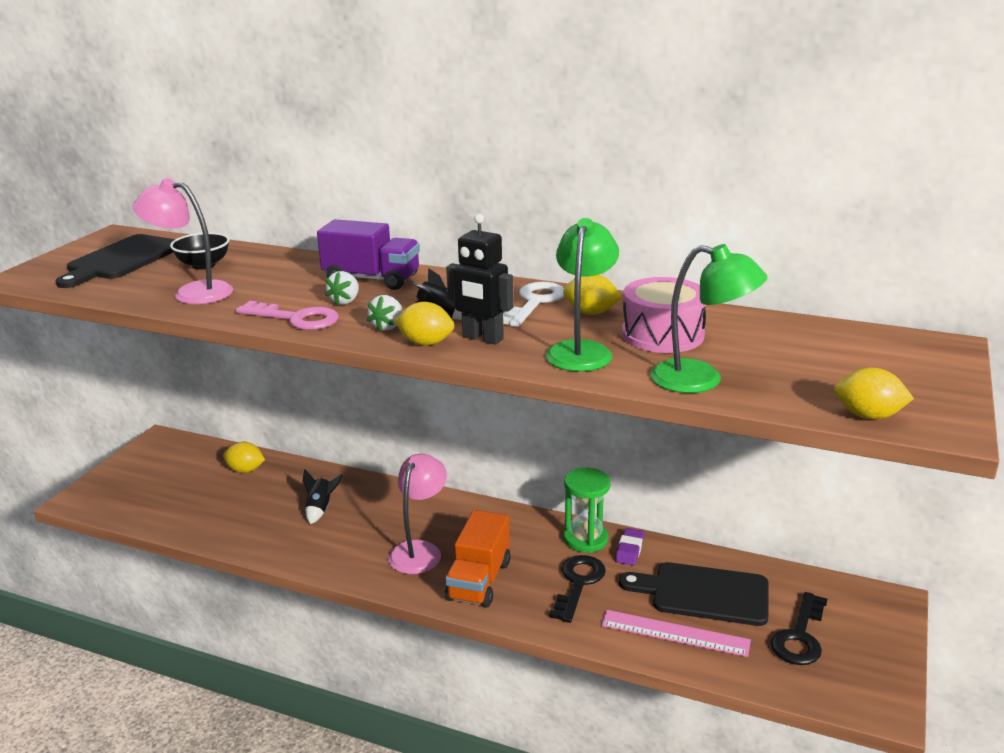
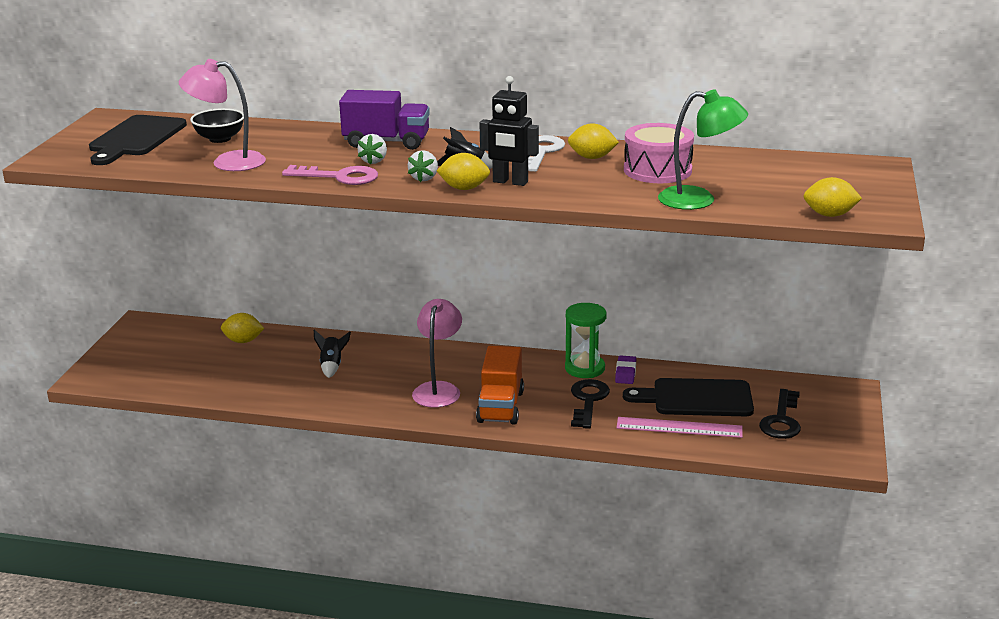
camera: 10 degrees left, 0 degrees up
green lamp [546,218,619,372] -> none

